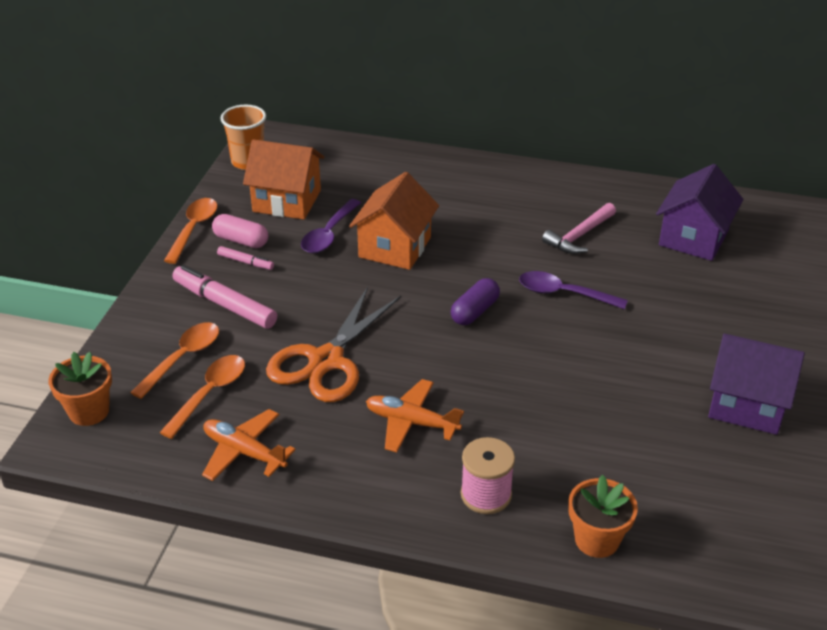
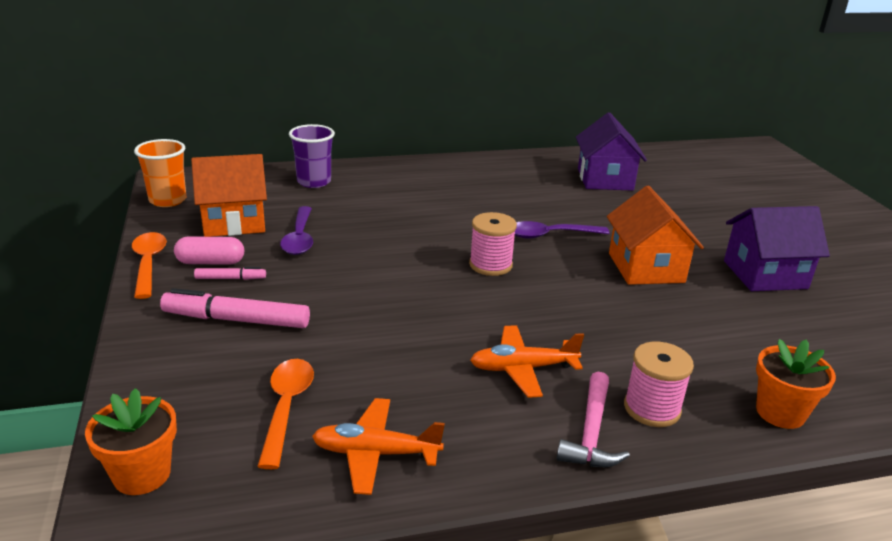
camera: 30 degrees left, 10 degrees down
orange spoon [130,322,219,399] -> none
orange scissors [266,287,401,402] -> none
orange house [349,172,439,270] -> orange house moved to [607,186,704,285]
purple capsule [451,278,500,325] -> pink spool [469,212,517,276]
pink hammer [542,203,616,254] -> pink hammer moved to [556,372,630,467]
none -> purple cup [289,124,335,188]

